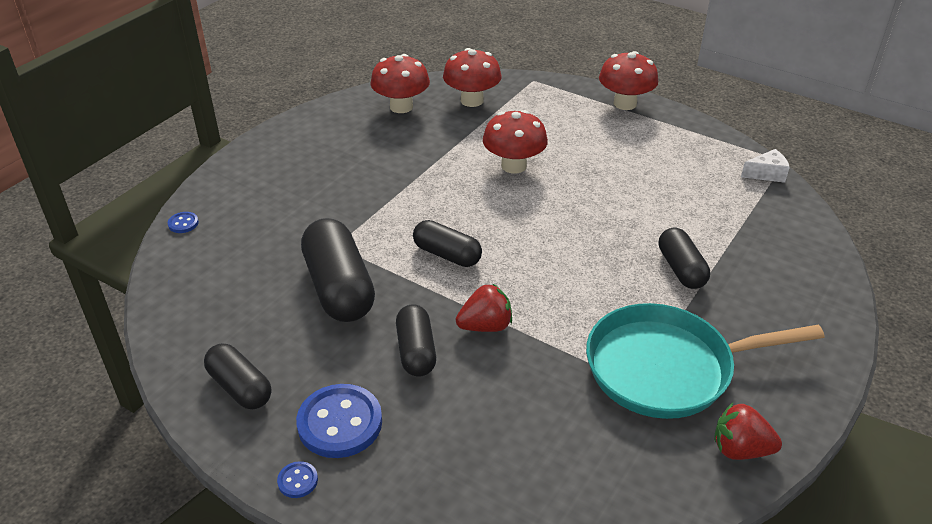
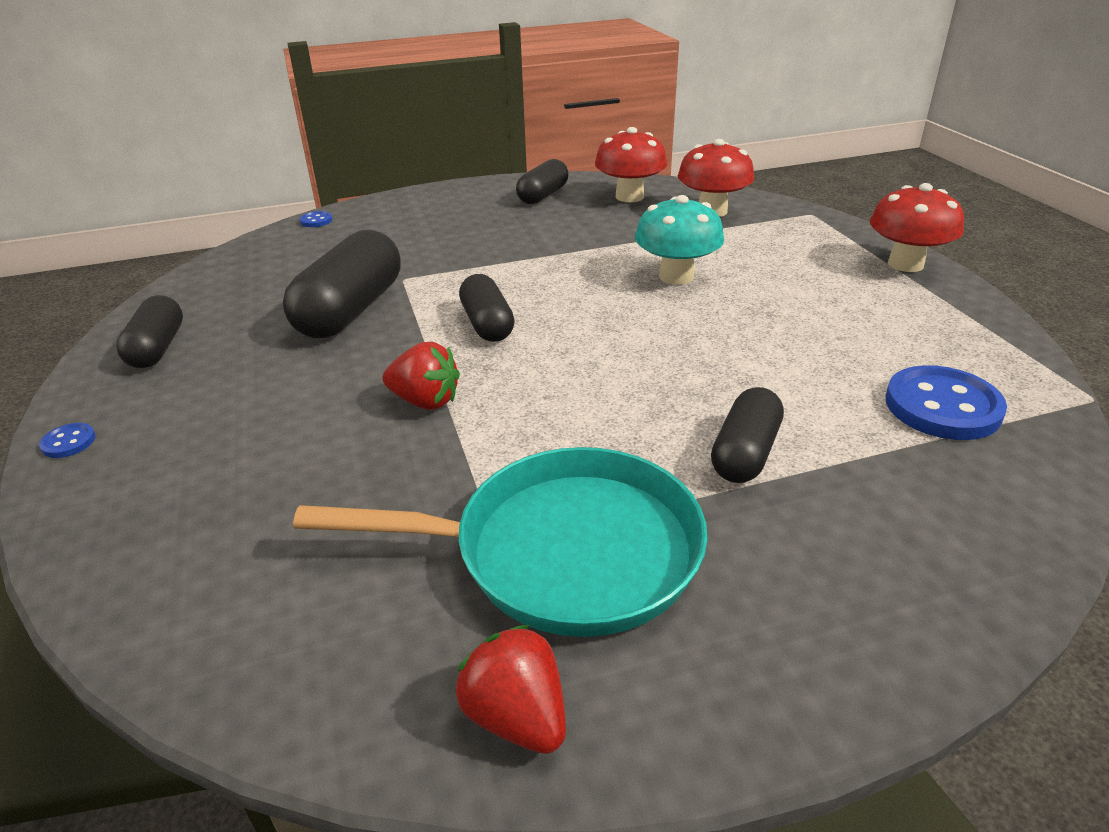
camera: 40 degrees right, 5 degrees down
blue button [296,384,382,458] -> blue button moved to [886,365,1007,440]
black capsule [396,305,436,377] -> black capsule moved to [516,159,569,204]
red mushroom [483,110,548,173] -> turquoise mushroom [635,195,724,285]
turquoise pan [586,303,824,419] -> turquoise pan turned 150 degrees clockwise [293,447,708,637]
white cheese [741,149,790,183] -> none

